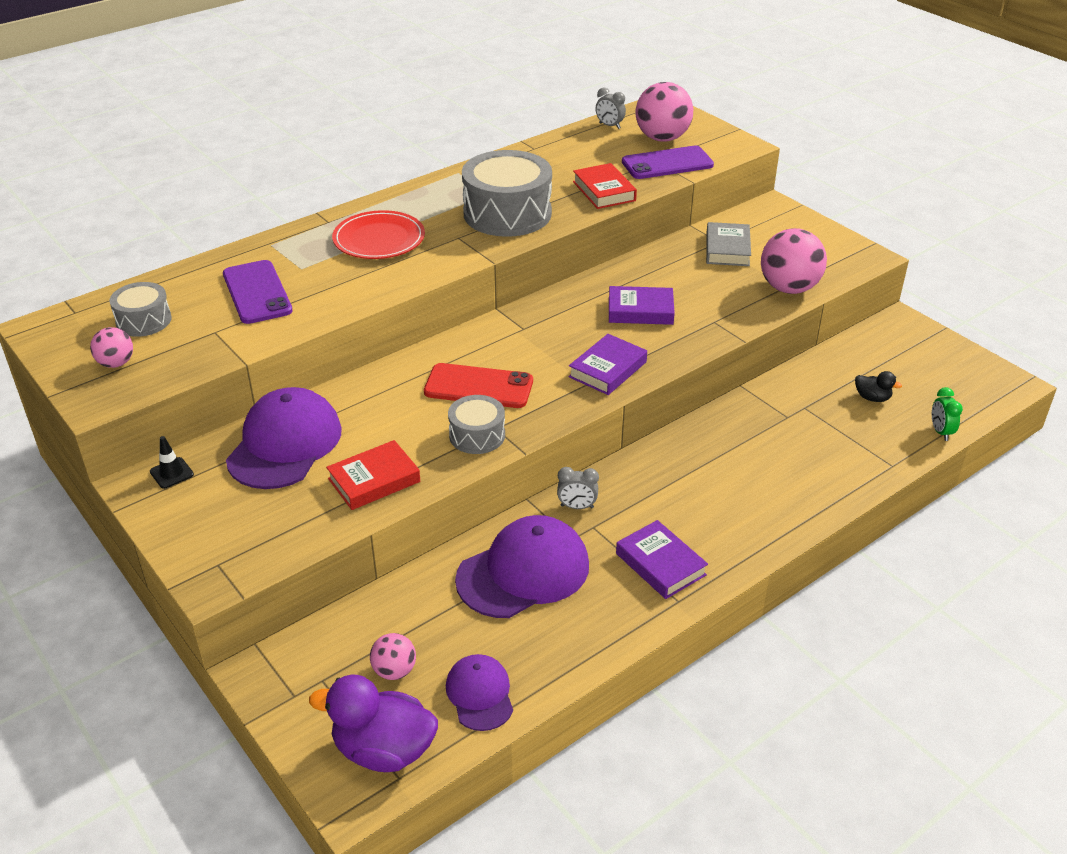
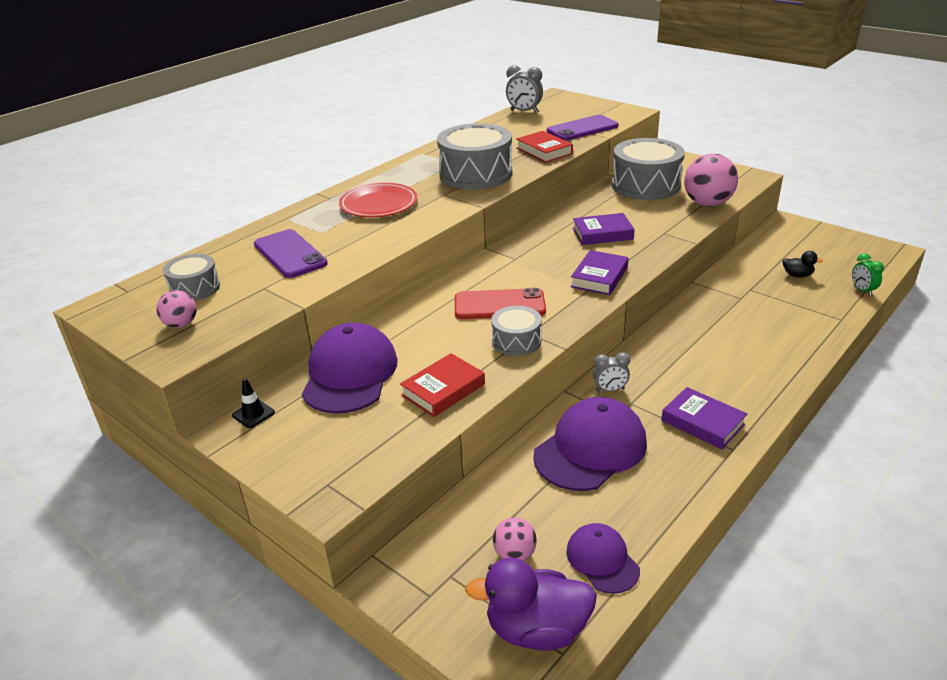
camera: 10 degrees left, 5 degrees down
grey clock [595,88,626,129] -> grey clock [506,65,543,113], size x1.51
pink ball [636,82,693,142] -> none
grey book [706,222,751,266] -> grey drum [612,138,685,200]

